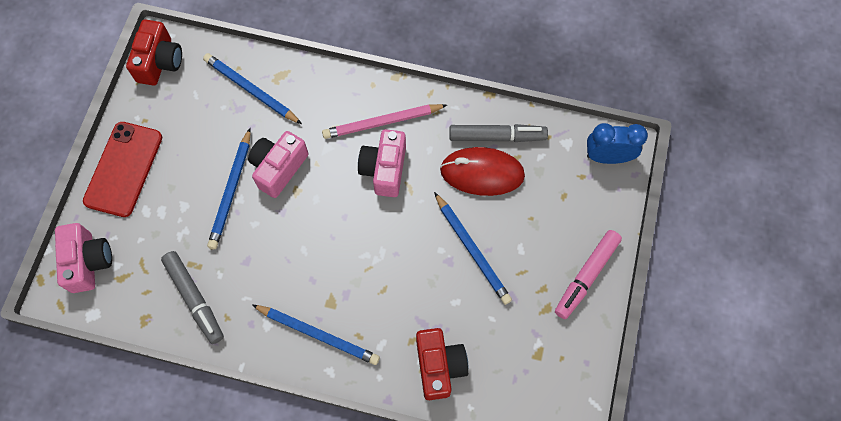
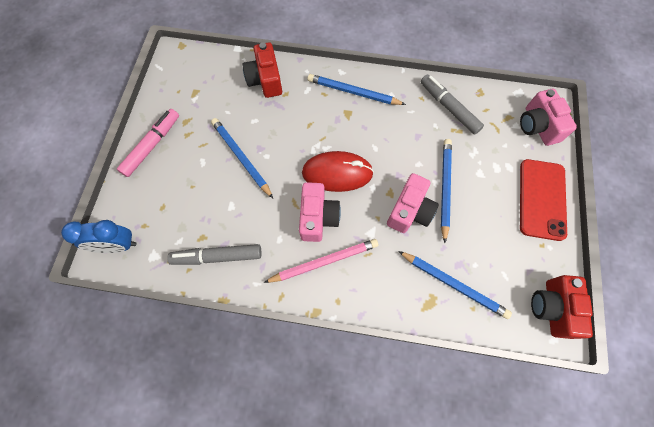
camera: 175 degrees right, 0 degrees up
red mouse [440,147,525,196] -> red mouse moved to [302,151,374,192]

